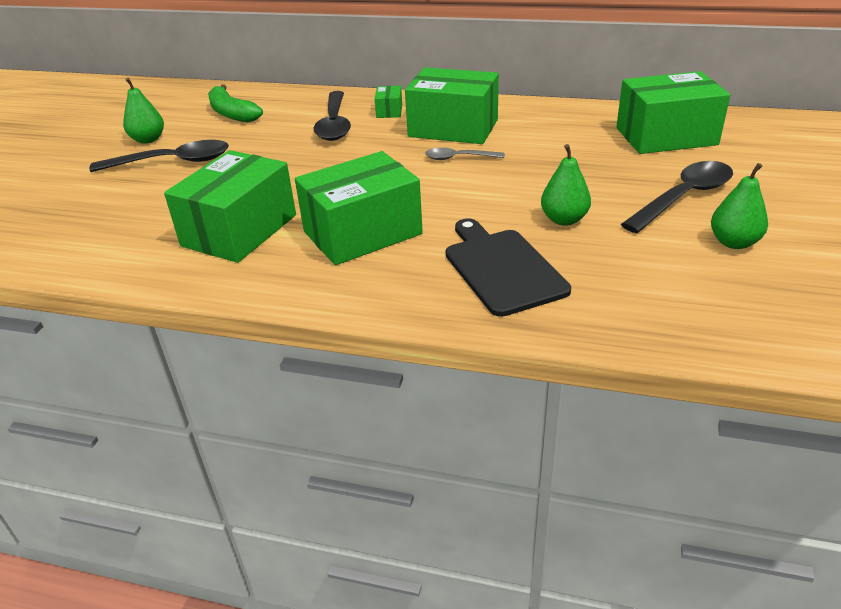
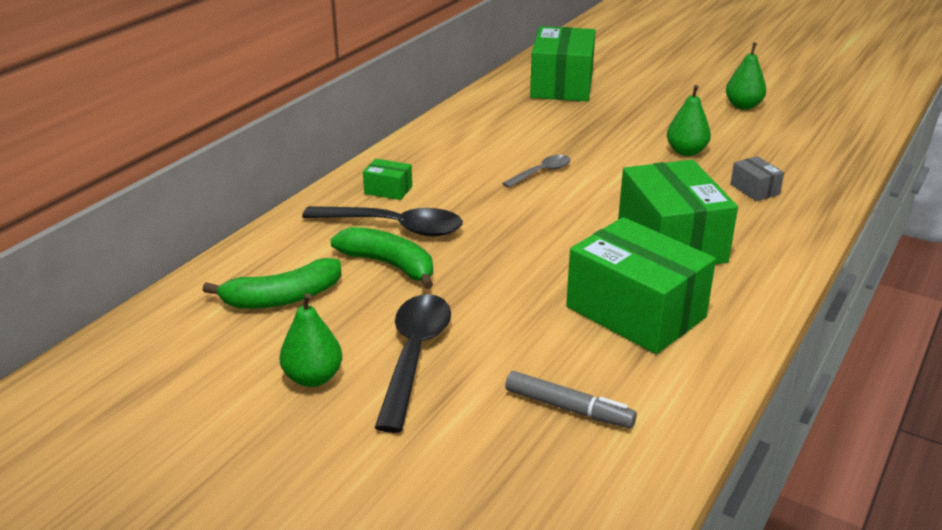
camera: 75 degrees left, 5 degrees down
green box [405,67,499,144] -> none
grey spoon [425,147,505,160] -> grey spoon turned 150 degrees counterclockwise [502,155,571,188]
black cutting board [446,218,571,317] -> grey box [731,156,784,201]
black spoon [621,161,733,233] -> none
none -> green banana [330,227,433,289]
none -> grey marker [505,371,637,428]

